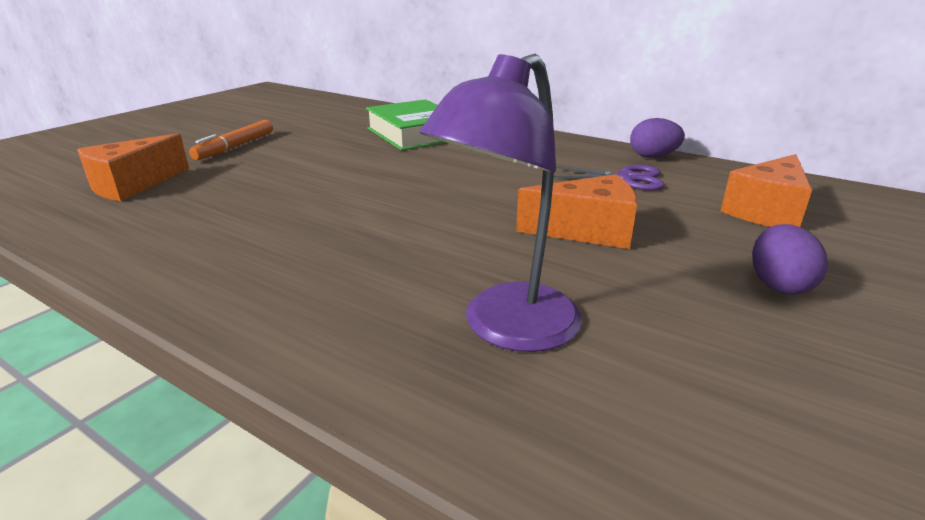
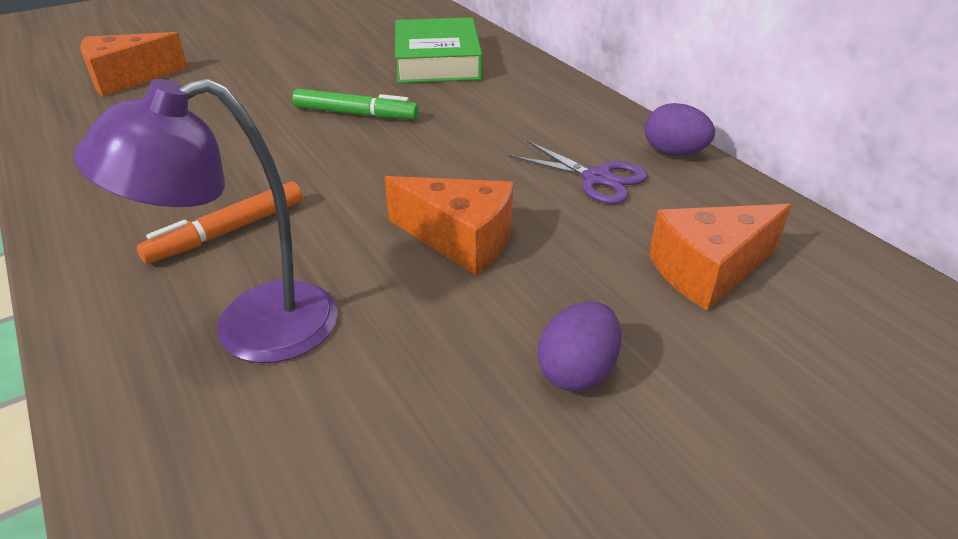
camera: 25 degrees right, 10 degrees up
orange marker [189,120,273,160] -> orange marker moved to [137,181,303,264]
none -> green marker [292,89,419,119]

